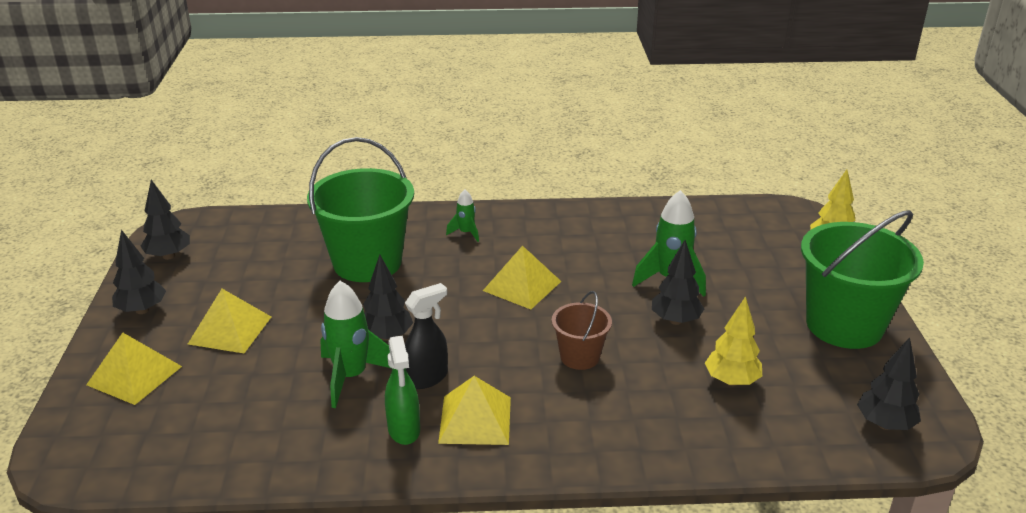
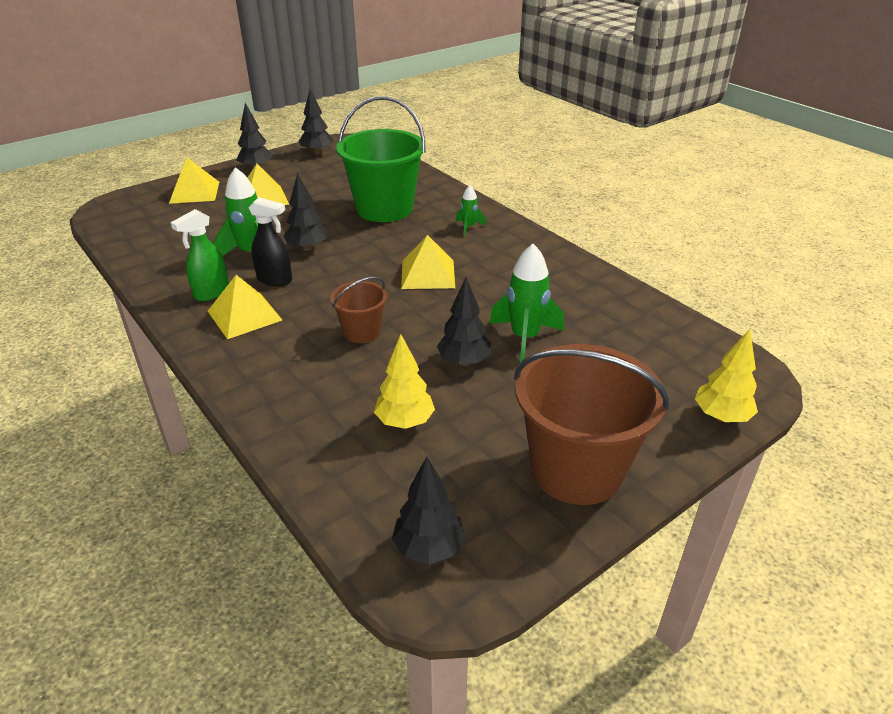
camera: 55 degrees right, 5 degrees up
green bucket [801,210,924,349] -> brown bucket [514,344,670,505]

